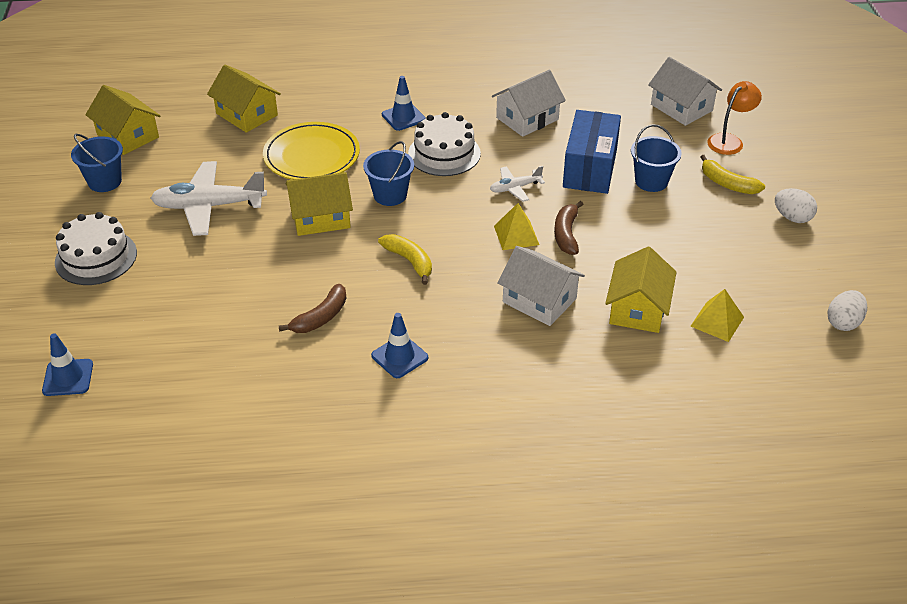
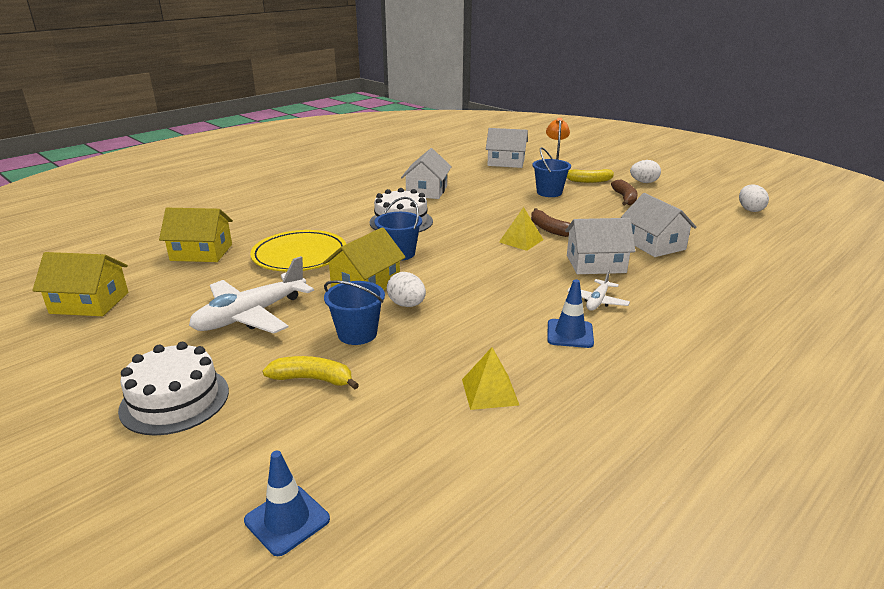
camera: 40 degrees left, 15 degrees down
blue bucket [71,134,123,192] -> blue bucket moved to [324,280,385,345]
brown banana [279,284,347,333] -> brown banana moved to [611,180,638,205]
yellow banana [378,234,432,285] -> yellow banana moved to [263,356,359,390]
blue traffic cone [382,76,426,131] -> none
white plane [490,166,545,202] -> white plane moved to [567,270,630,311]
blue box [563,110,621,194] -> none
yellow house [605,246,677,333] -> white house [621,193,697,257]
yellow pyramid [690,289,744,342] -> yellow pyramid moved to [462,347,519,410]
none -> white egg [387,272,426,307]

